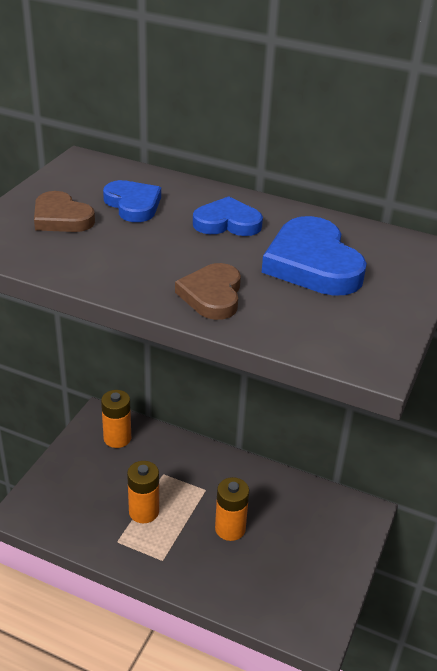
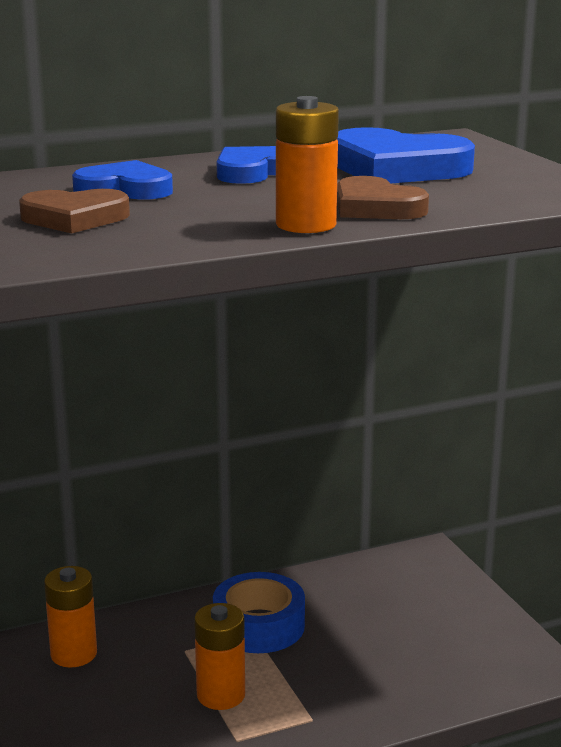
camera: 45 degrees left, 15 degrees down
orange battery [215,477,249,541] -> orange battery moved to [276,96,339,233]
none -> blue tape [213,572,305,653]

